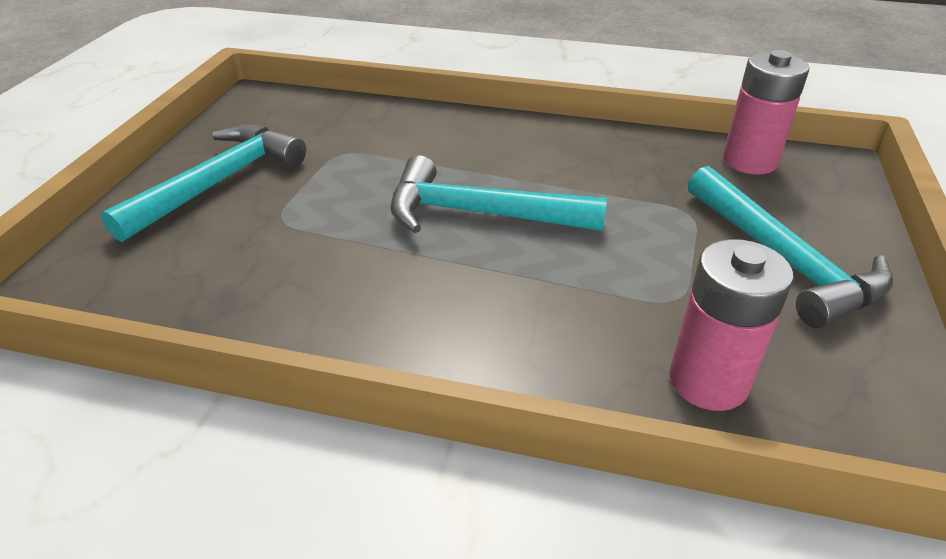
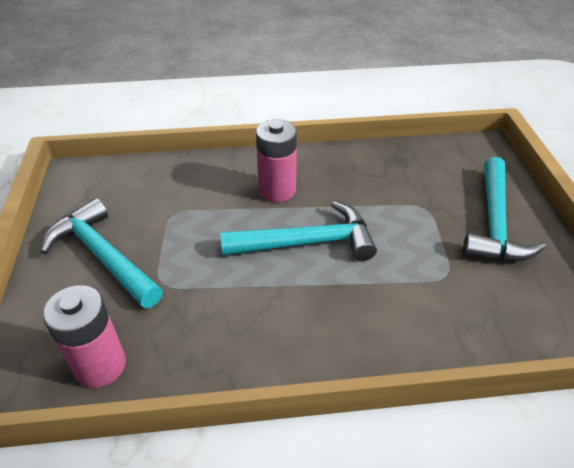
camera: 160 degrees right, 5 degrees up
pink battery [669,239,794,411] -> pink battery moved to [256,119,297,202]

